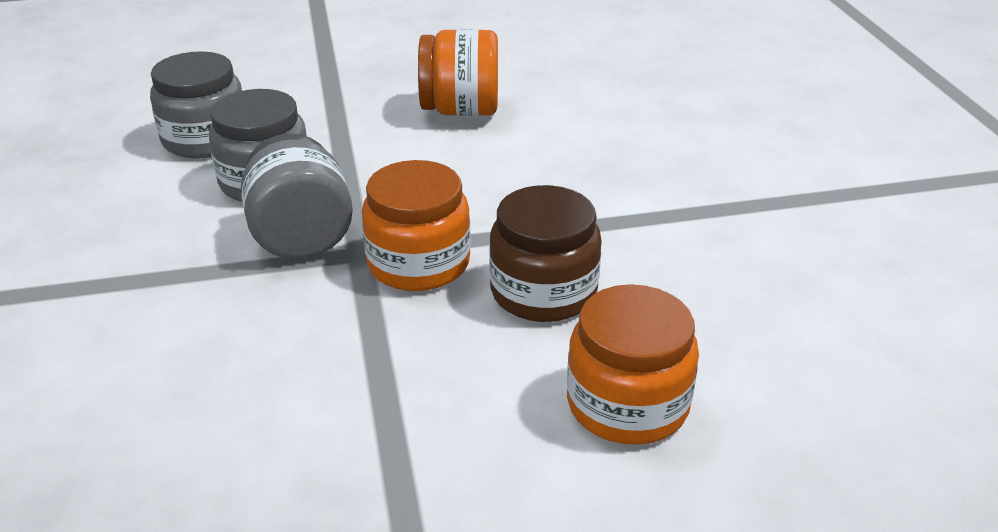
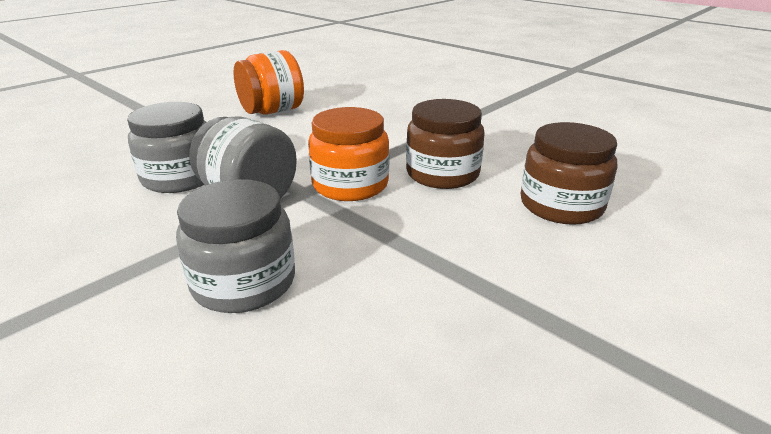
camera: 35 degrees left, 5 degrees down
grey jar [150,51,242,158] -> grey jar moved to [176,179,295,313]
orange jar [567,284,699,445] -> brown jar [521,122,617,225]

